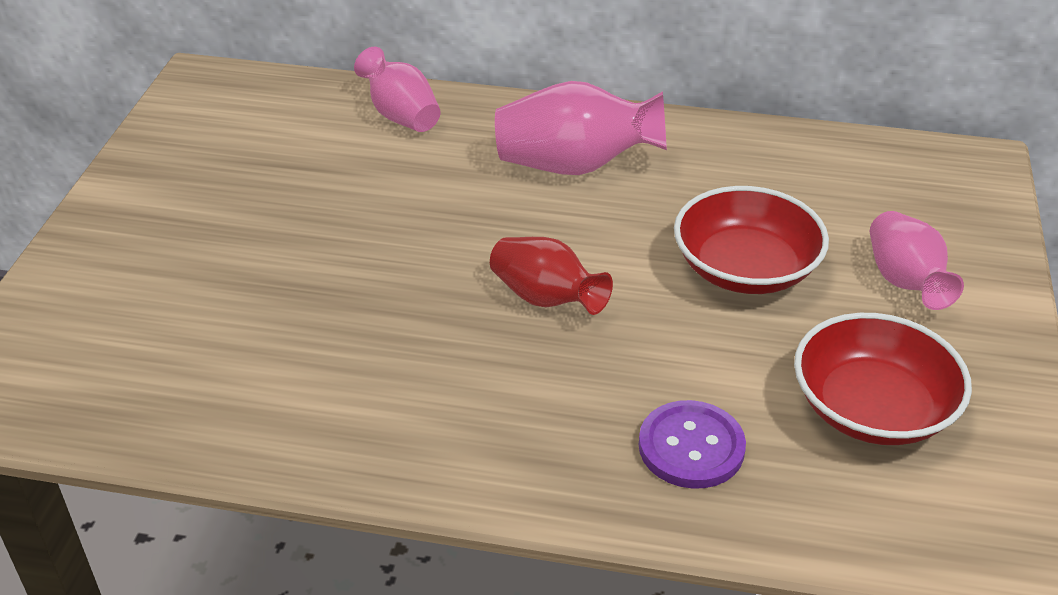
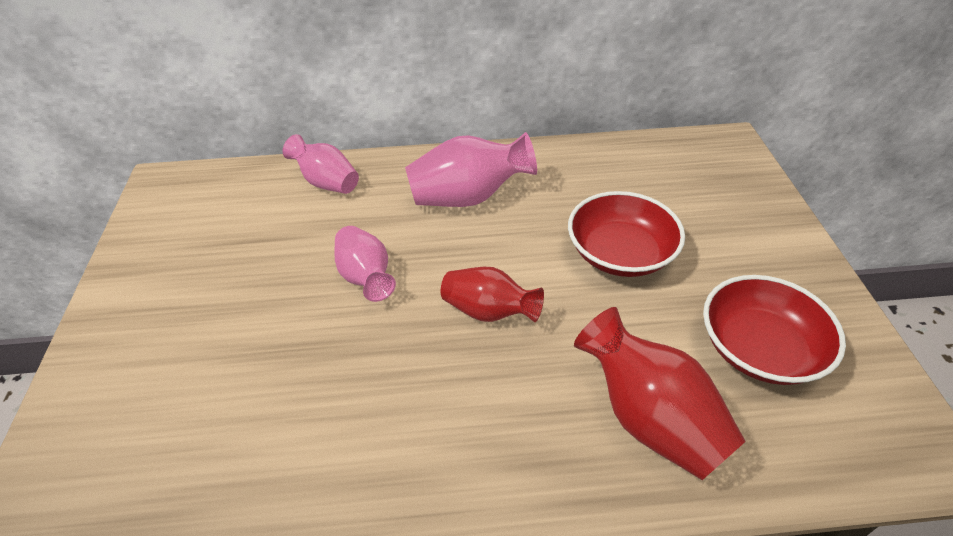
camera: 15 degrees left, 5 degrees up
purple button [639,400,746,489] -> red vase [574,307,746,480]
pink vase [870,211,964,310] -> pink vase moved to [334,226,396,302]

